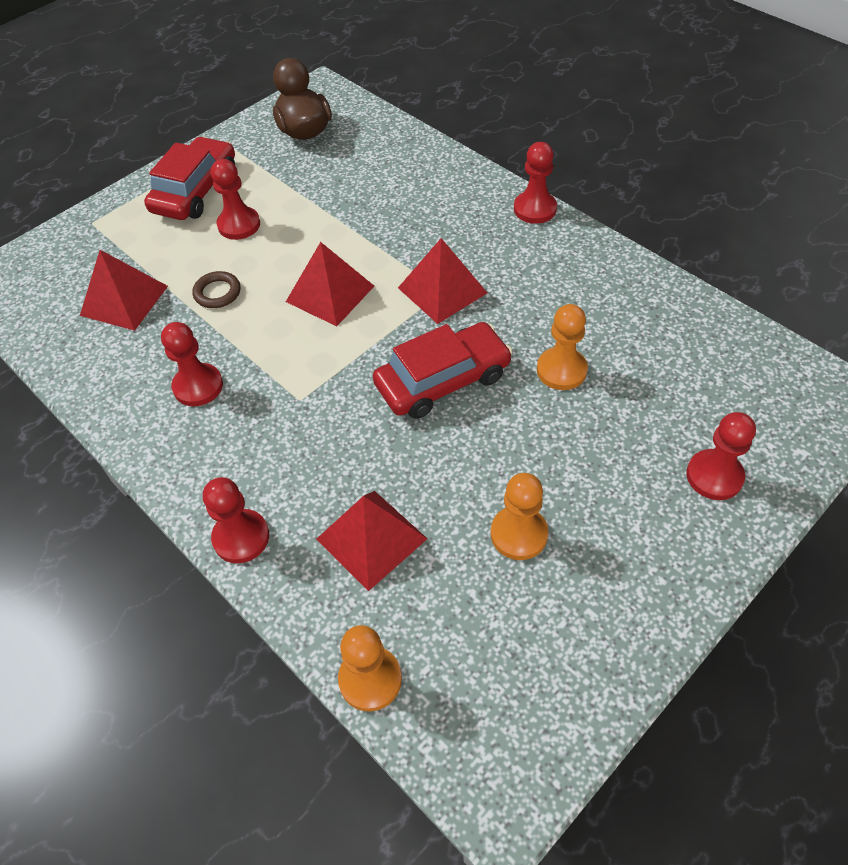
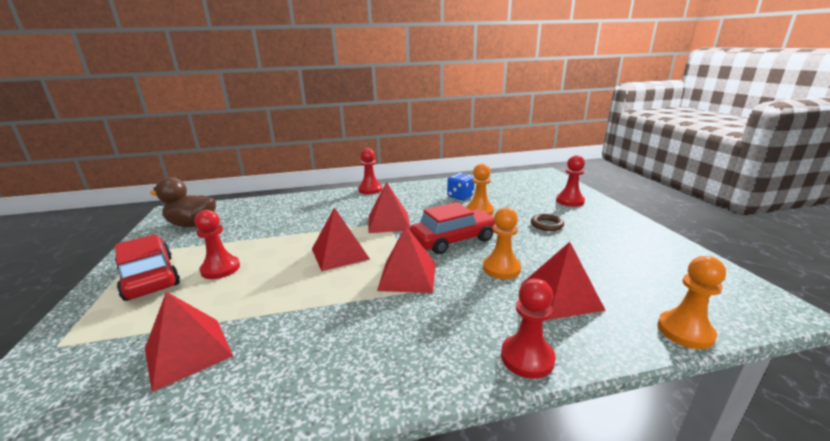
camera: 60 degrees left, 30 degrees down
red pawn [161,322,223,406] -> none
brown ring [193,271,240,308] -> brown ring moved to [531,214,564,231]
red car [373,322,513,419] -> red car turned 60 degrees clockwise [409,202,495,254]
orange pawn [491,473,548,560] -> orange pawn moved to [483,207,521,279]
none -> red pyramid [377,226,436,293]
none -> blue dice [447,173,475,200]

